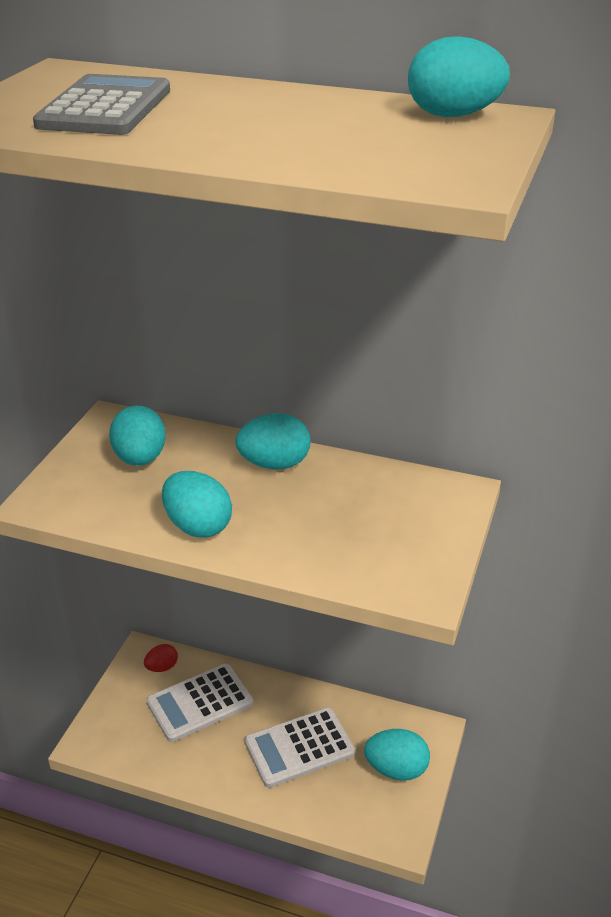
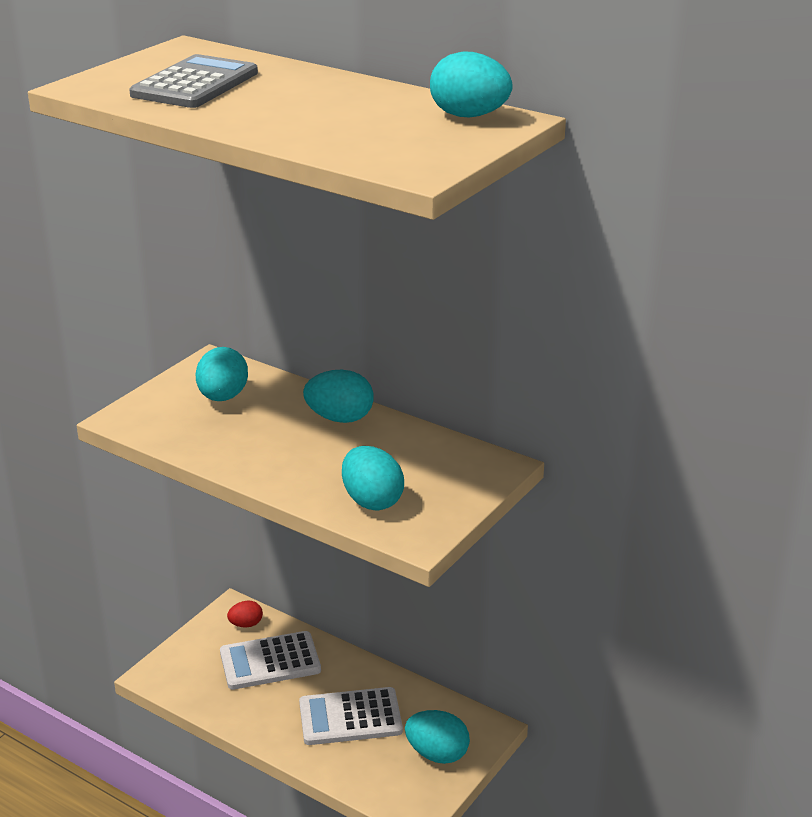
camera: 15 degrees right, 5 degrees down
turquoise egg [162,471,232,538] -> turquoise egg moved to [342,446,404,511]

